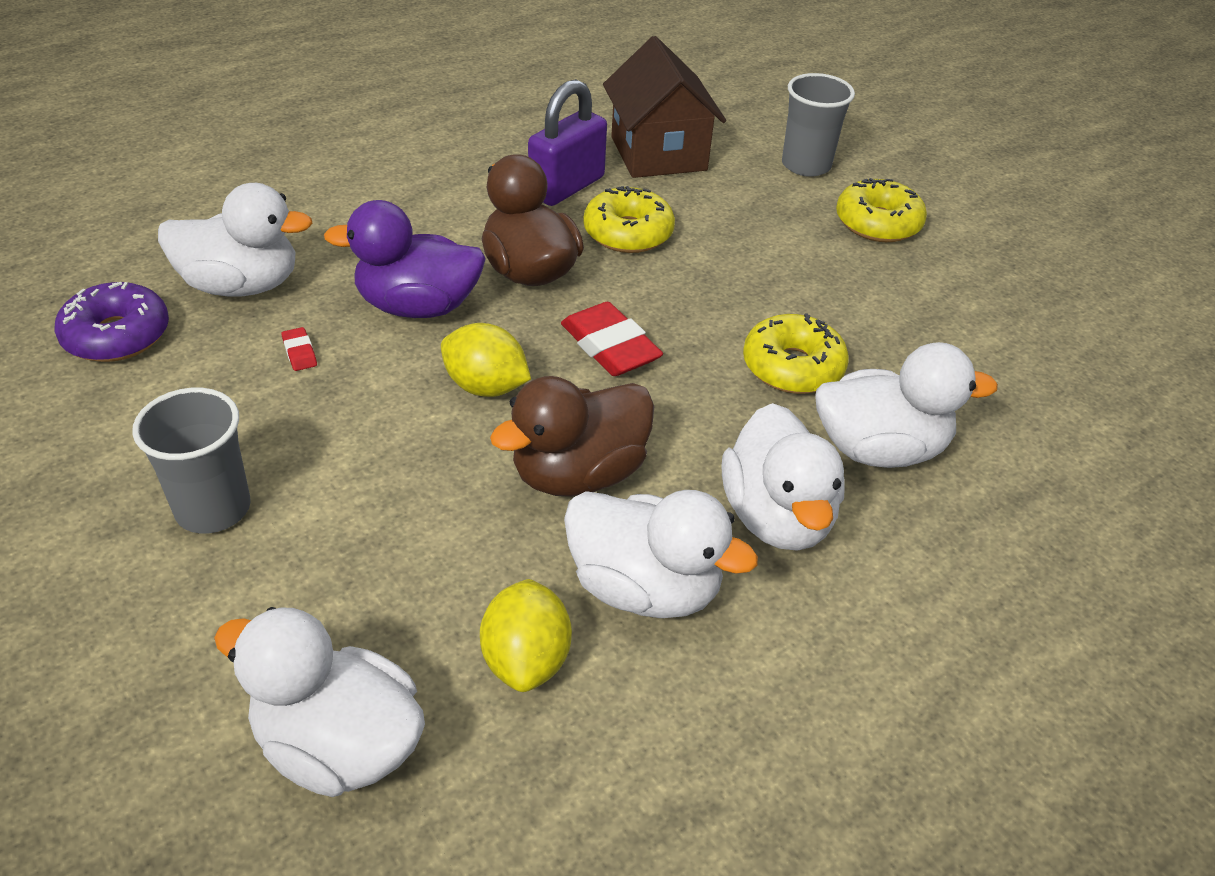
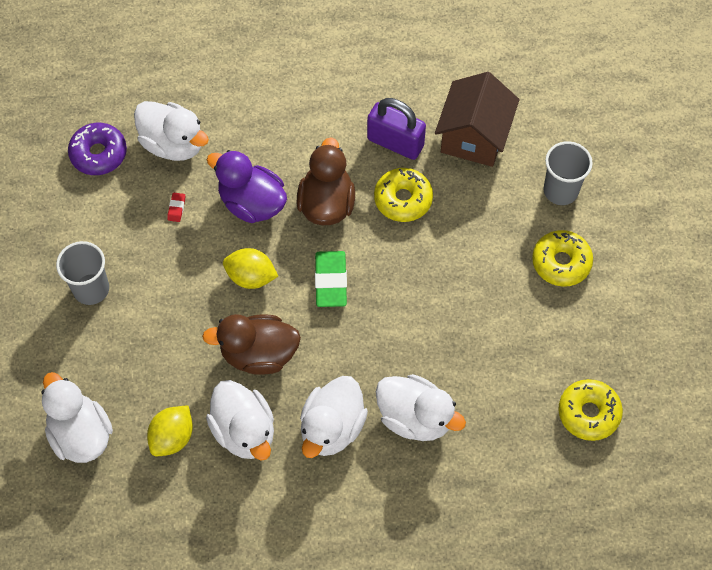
camera: 35 degrees right, 20 degrees up
yellow lemon [441,323,531,397] -> yellow lemon turned 45 degrees counterclockwise [223,248,278,289]
purple padlock [528,79,607,206] -> purple padlock turned 45 degrees clockwise [367,98,426,160]
red eraser [561,302,663,376] -> green eraser [315,251,347,307]
yellow donut [743,313,849,394] -> yellow donut moved to [559,379,623,441]

